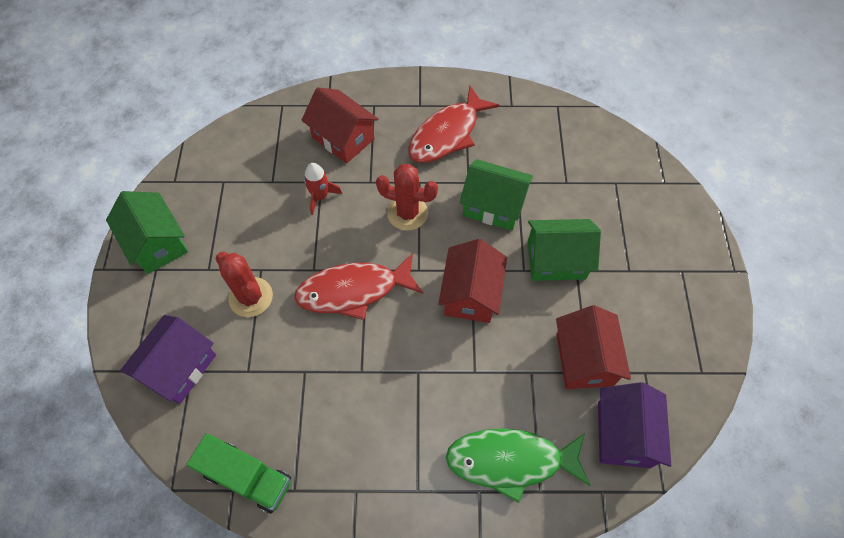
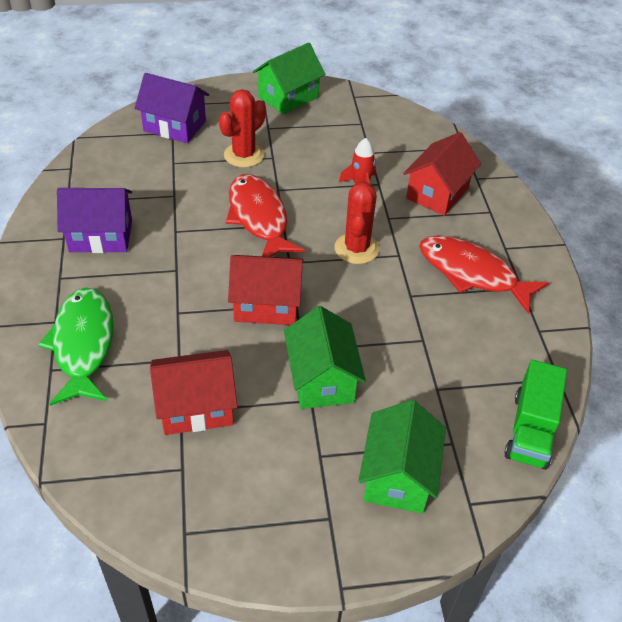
camera: 80 degrees right, 15 degrees down
green truck [186,433,291,514] -> green truck moved to [504,360,567,470]
green house [459,159,533,231] -> green house moved to [358,400,446,514]
purple house [598,382,671,468] -> purple house moved to [57,188,132,253]

